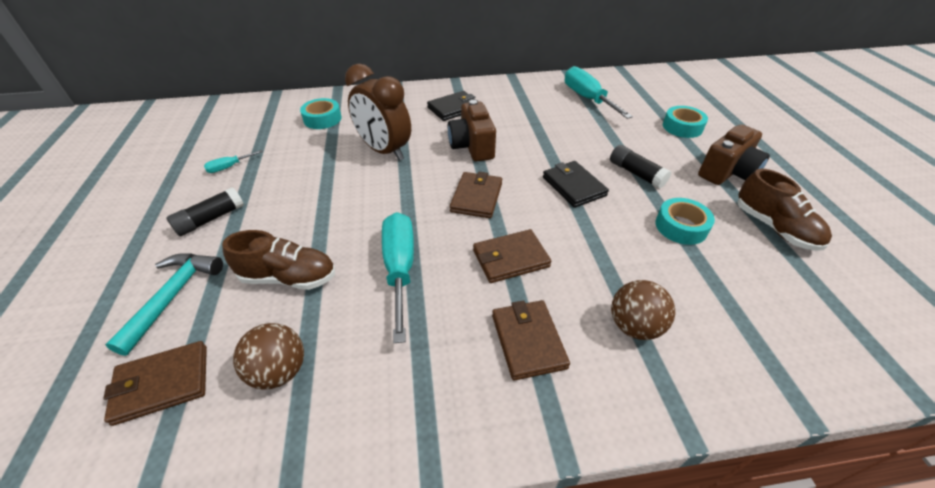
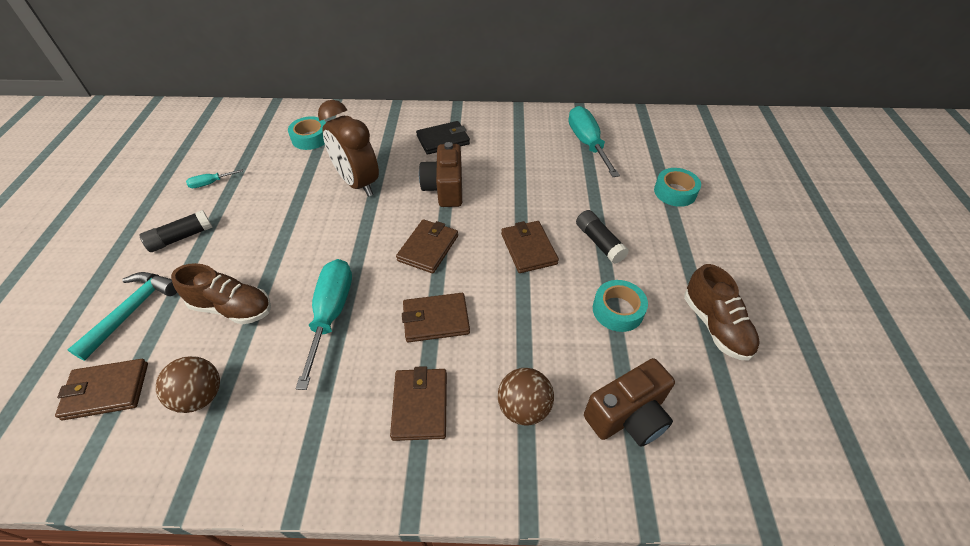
camera: 10 degrees right, 5 degrees up
black wallet [543,161,609,208] -> brown wallet [501,221,559,273]
brown camera [698,124,770,185] -> brown camera moved to [584,358,675,447]

